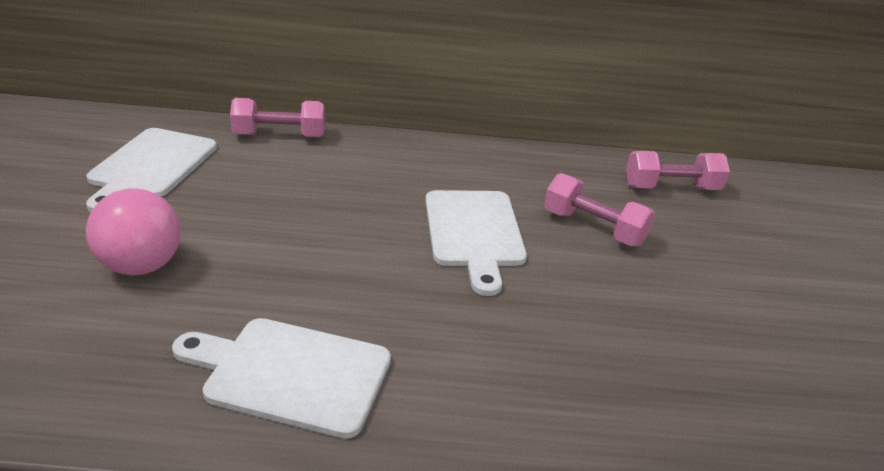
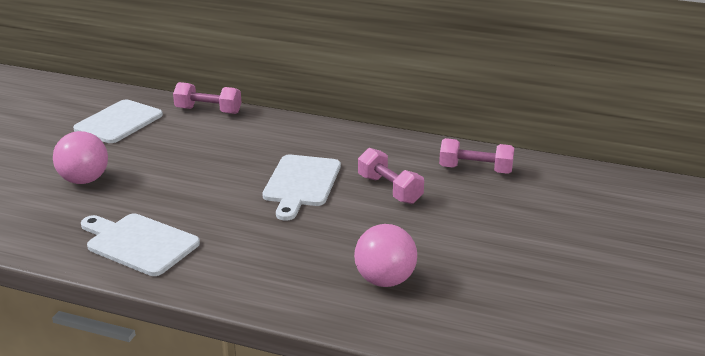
camera: 20 degrees right, 5 degrees down
none -> pink ball [354,224,417,287]

